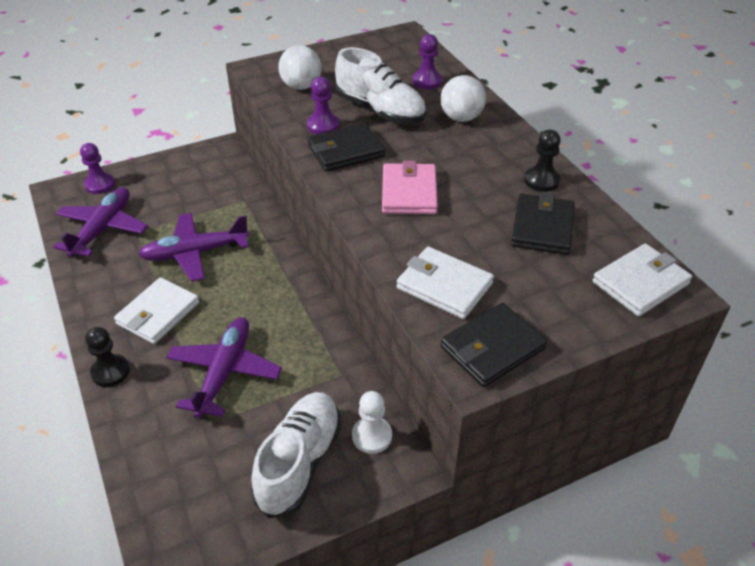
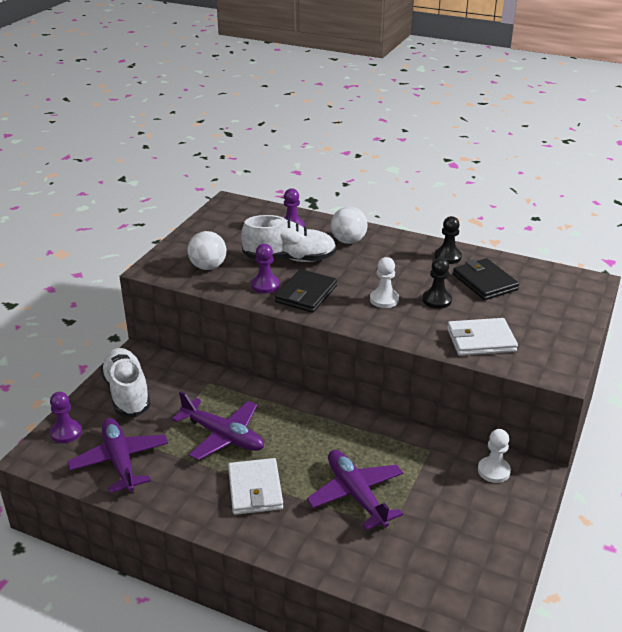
camera: 40 degrees left, 10 degrees down
black pawn [85,327,130,387] -> black pawn moved to [422,258,452,309]
purple plane [138,213,250,282] -> purple plane turned 90 degrees counterclockwise [172,391,264,460]
white shoe [251,392,341,518] -> white shoe moved to [100,348,151,417]
pink wallet [382,161,438,214] -> white pawn [370,257,399,308]
black wallet [441,303,547,387] -> none
white wallet [592,244,692,316] -> none

